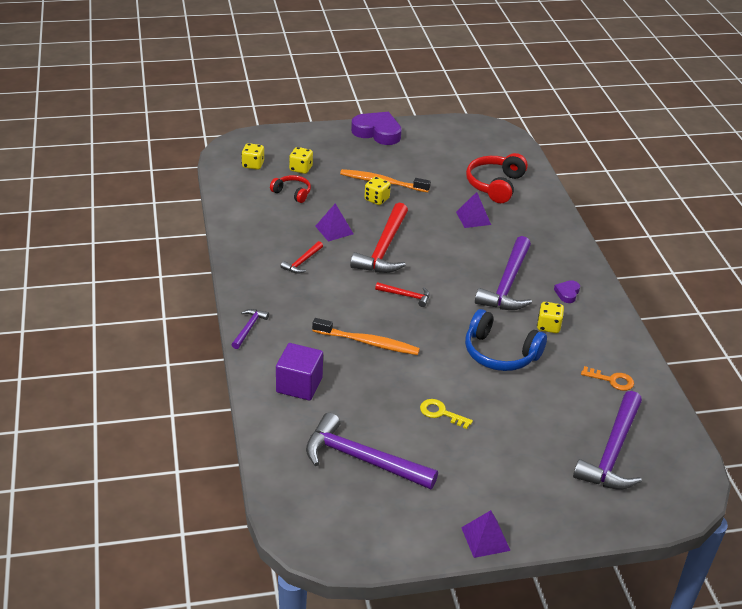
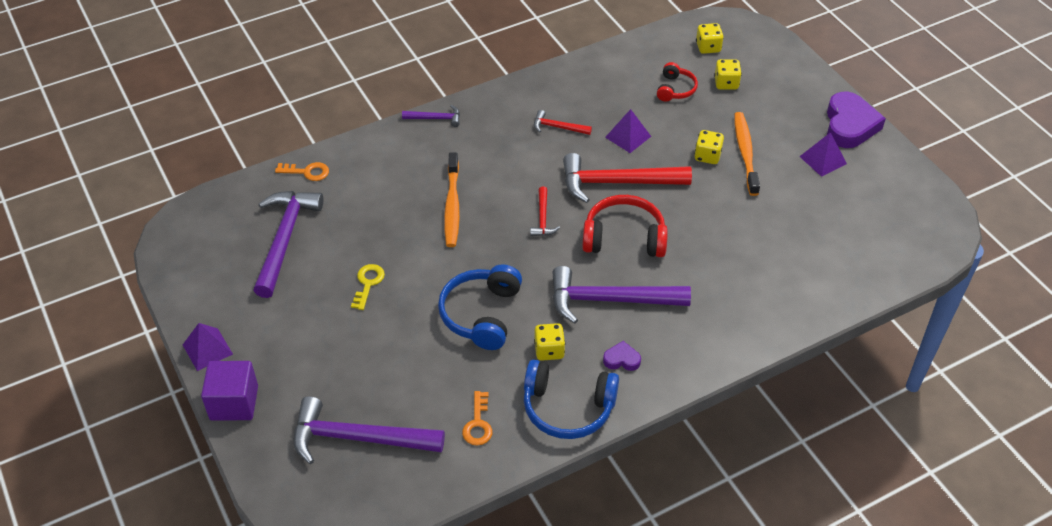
camera: 75 degrees right, 10 degrees up
purple cube [276,343,323,401] -> purple cube moved to [201,361,258,420]
purple pyramid [456,192,491,228] -> purple pyramid moved to [799,132,847,177]
red headphones [466,153,528,203] -> red headphones moved to [582,195,668,257]
none -> orange key [275,162,329,181]
none -> blue headphones [524,360,619,439]

